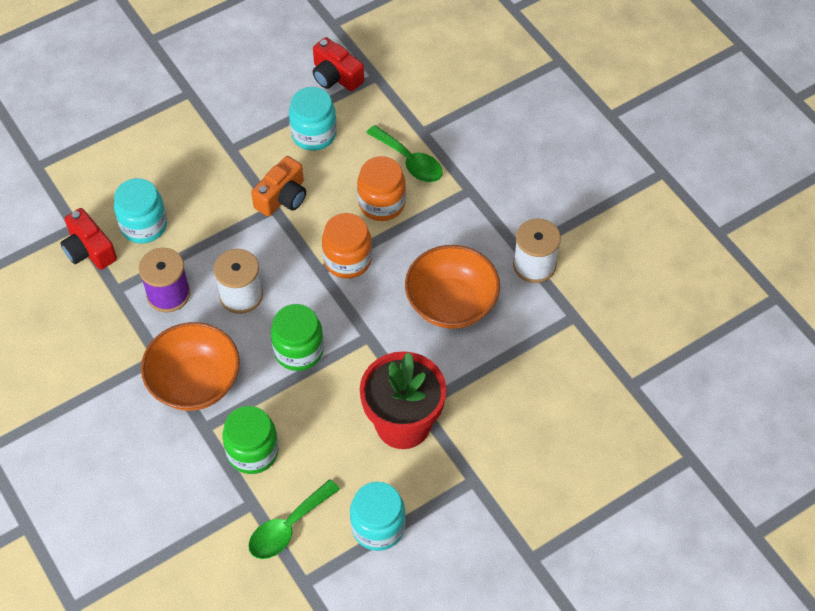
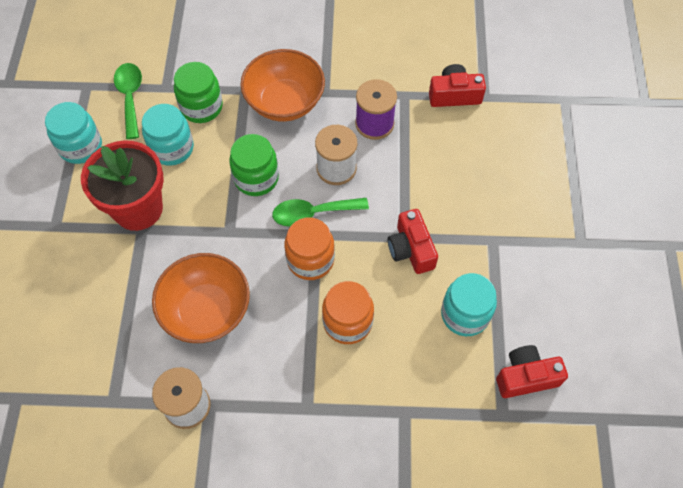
camera: 125 degrees right, 5 degrees up
turquoise jar [114,178,167,244] -> turquoise jar moved to [142,104,194,166]
orange camera [251,156,306,217] -> red camera [388,209,438,274]
green spoon [366,125,443,182] -> green spoon moved to [272,198,369,227]

